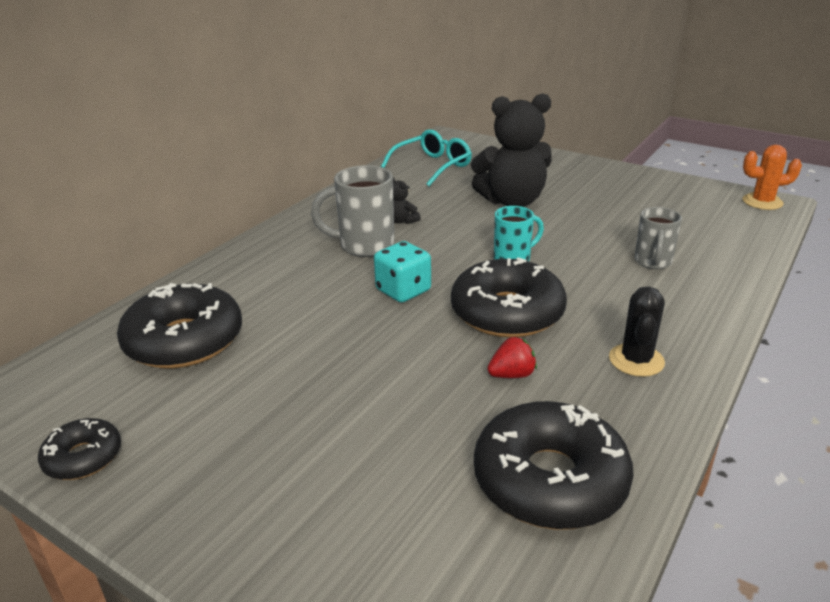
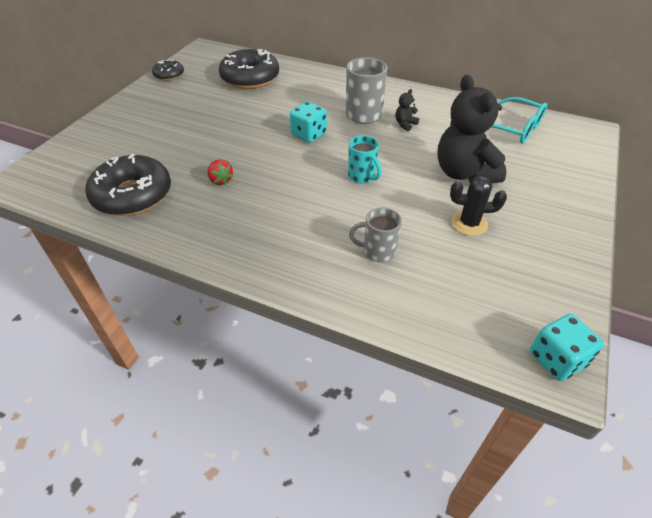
camera: 80 degrees right, 15 degrees up
black donut [451,257,567,338] -> none
black cactus [609,287,665,377] -> black cactus moved to [450,176,507,236]
orange cactus [742,145,802,210] -> turquoise dice [530,314,604,381]

